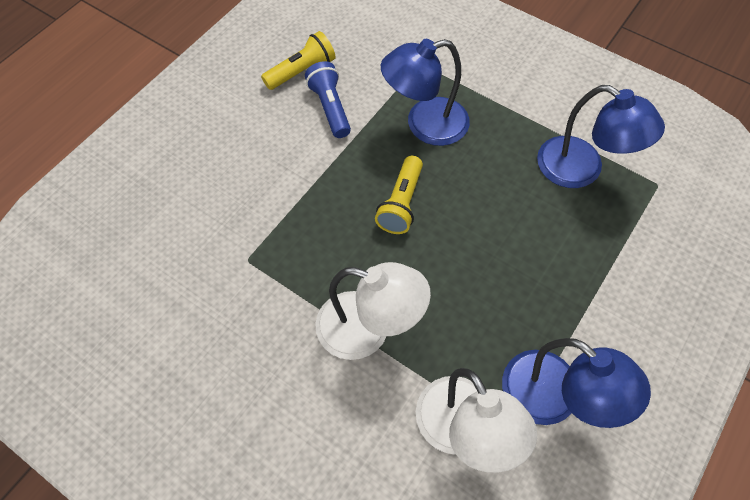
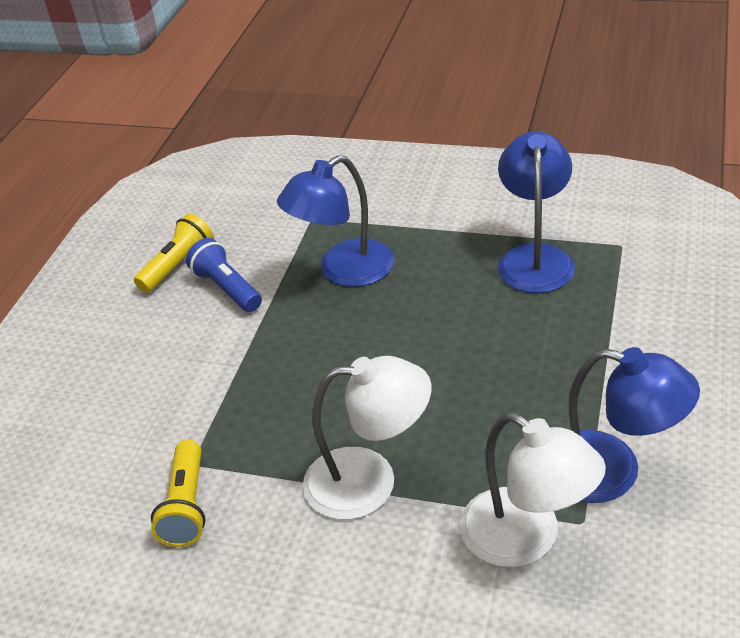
camera: 15 degrees left, 20 degrees down
yellow flashlight [375,156,423,234] -> yellow flashlight moved to [151,440,206,547]
blue lamp [537,85,665,188] -> blue lamp turned 105 degrees counterclockwise [498,131,575,293]

